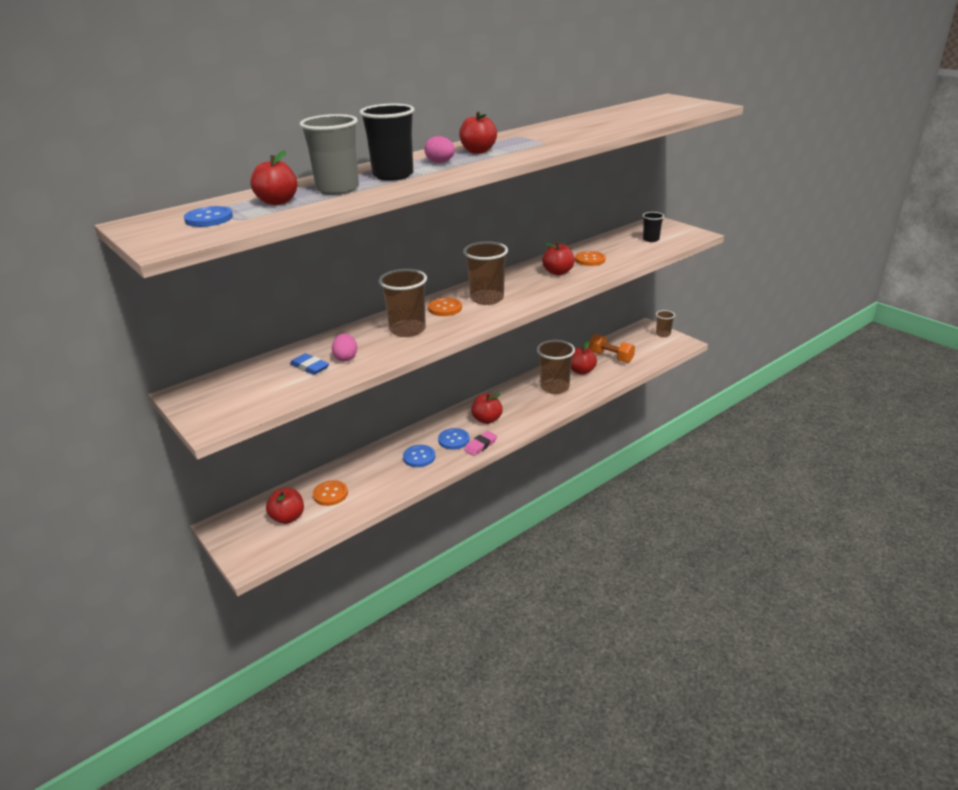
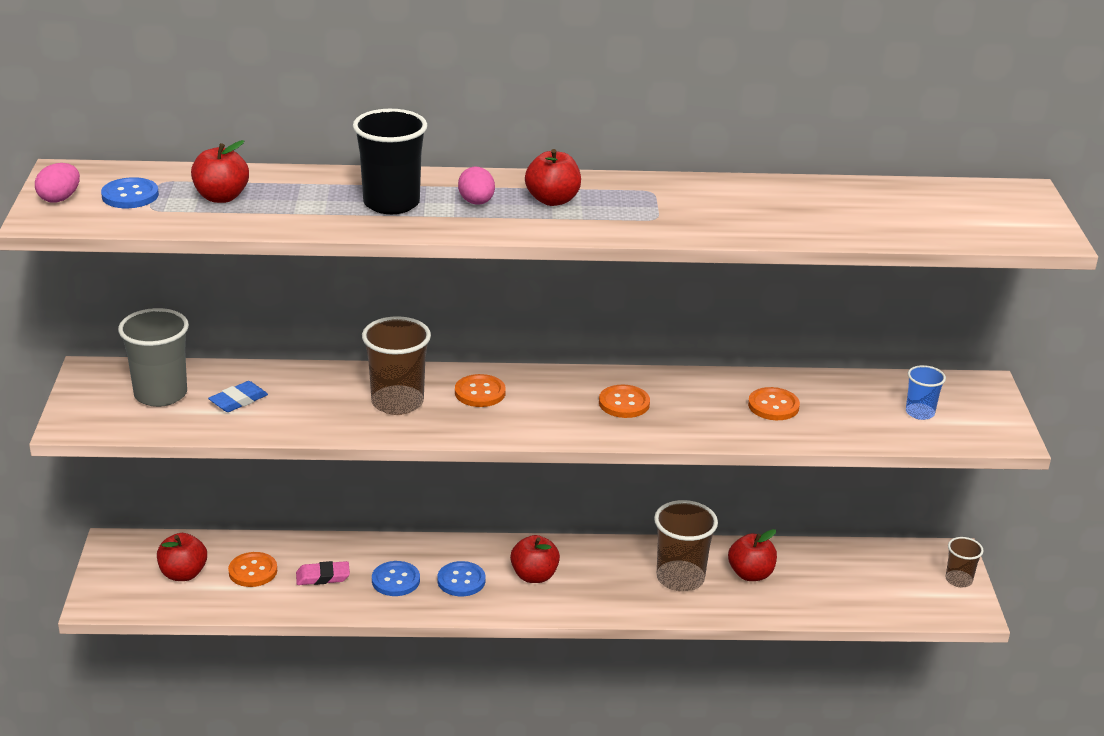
camera: 35 degrees right, 0 degrees up
blue eraser [290,353,329,375] -> blue eraser turned 60 degrees clockwise [208,381,268,412]
grey cup [300,114,359,195] -> grey cup moved to [118,308,189,407]
pink egg [332,334,357,362] -> pink egg moved to [35,163,80,203]
brown cup [463,241,508,305] -> none
pink eraser [464,431,497,456] -> pink eraser moved to [296,561,350,585]
red apple [542,242,575,275] -> none
orange dumbbell [589,334,635,363] -> none
black cup [643,212,664,242] -> blue cup [906,365,946,420]
none -> orange button [599,385,650,418]

